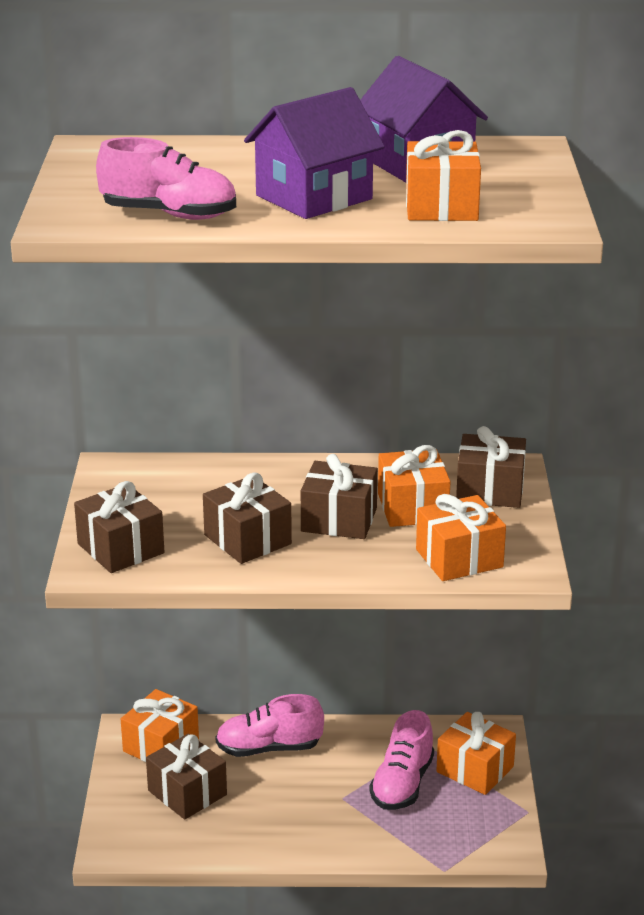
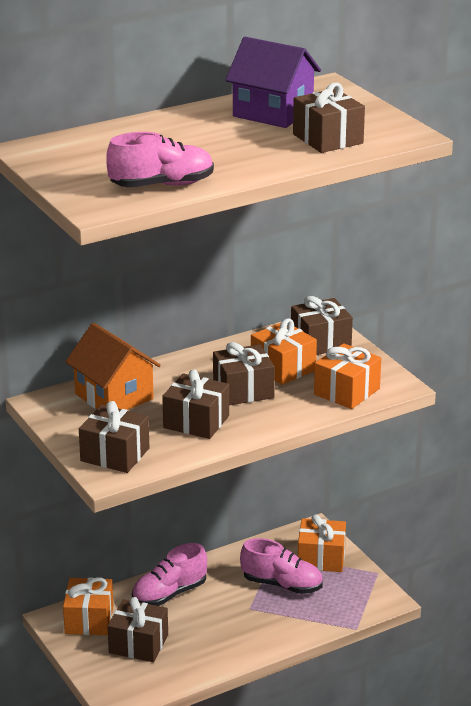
camera: 30 degrees left, 0 degrees up
purple house [244,87,385,219] -> none
pink shoe [370,710,434,810] -> pink shoe turned 60 degrees counterclockwise [240,538,323,594]
orange gift [406,130,481,221] -> brown gift [293,83,365,153]
none -> orange house [65,323,161,410]

